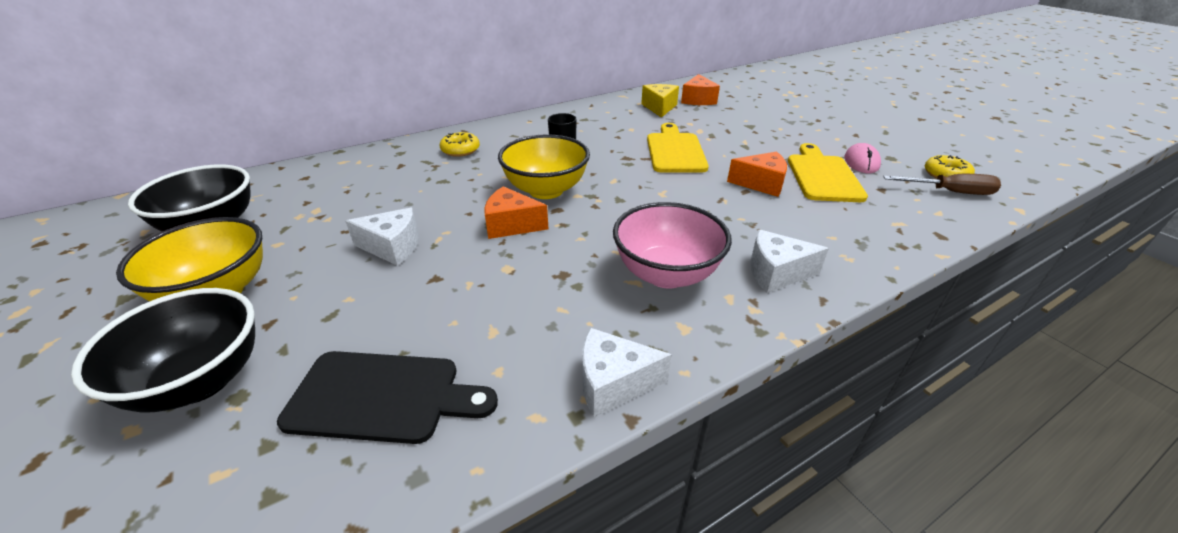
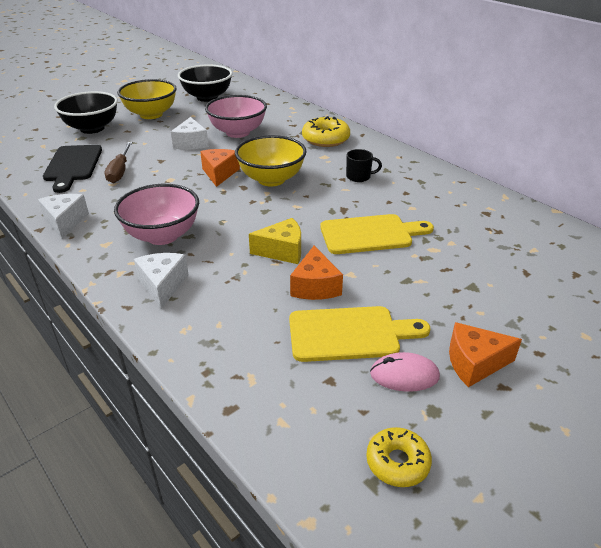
camera: 80 degrees right, 0 degrees up
yellow donut [439,132,480,157] -> yellow donut [302,116,350,147], size x1.54
yellow cheese [641,84,679,118] -> yellow cheese moved to [249,218,301,264]
orange cheese [681,74,720,105] -> orange cheese moved to [449,322,522,387]
brown screwdriver [883,174,1001,195] -> brown screwdriver moved to [104,142,132,183]
none -> pink bowl [205,95,267,138]

